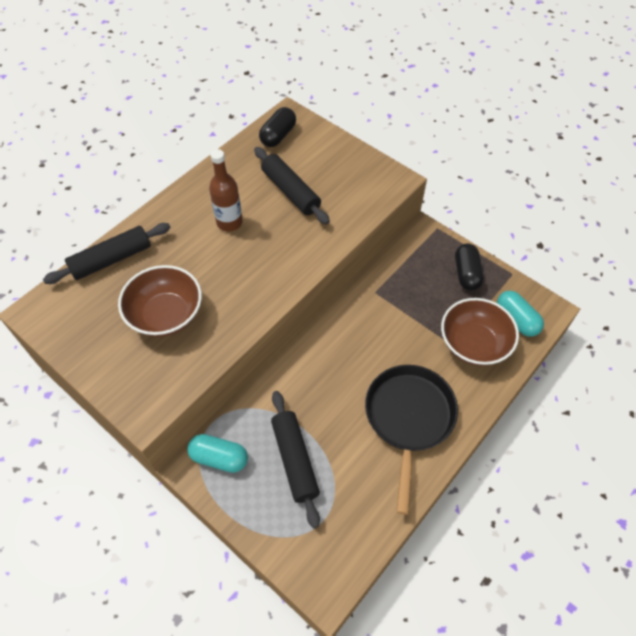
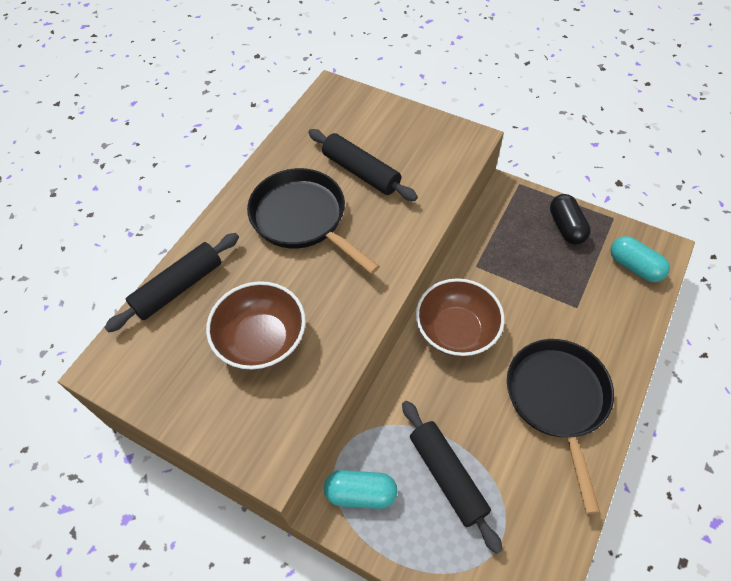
camera: 10 degrees left, 0 degrees up
brown bottle [209,149,243,231] -> black pan [247,168,380,274]
black capsule [259,107,296,147] -> none
brown bowl [441,298,519,366] -> brown bowl moved to [416,278,504,357]

